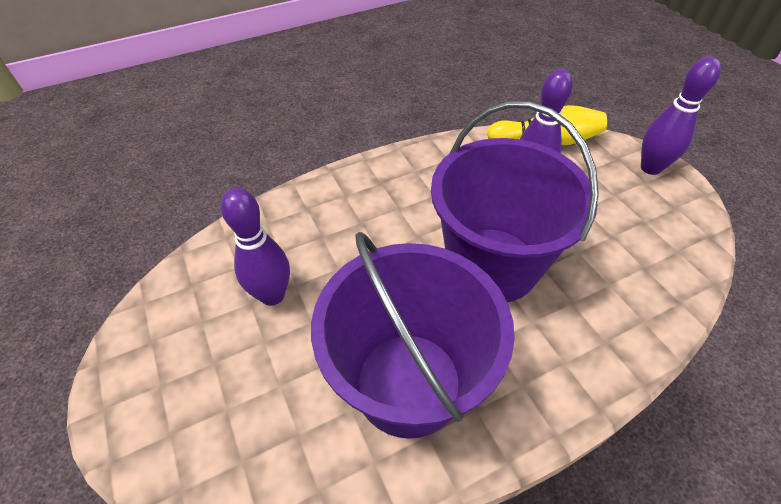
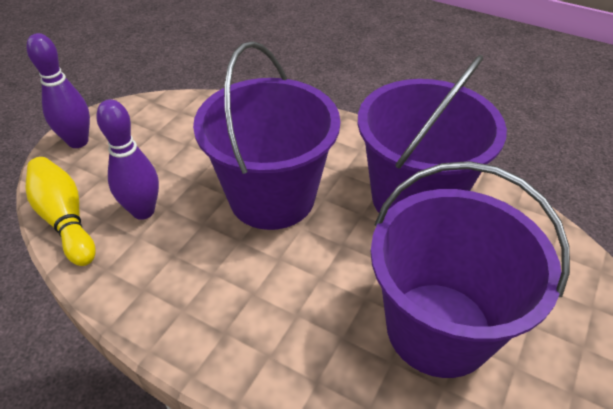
camera: 125 degrees left, 5 degrees down
purple bowling pin [221,188,290,306] -> purple bucket [370,161,570,378]

